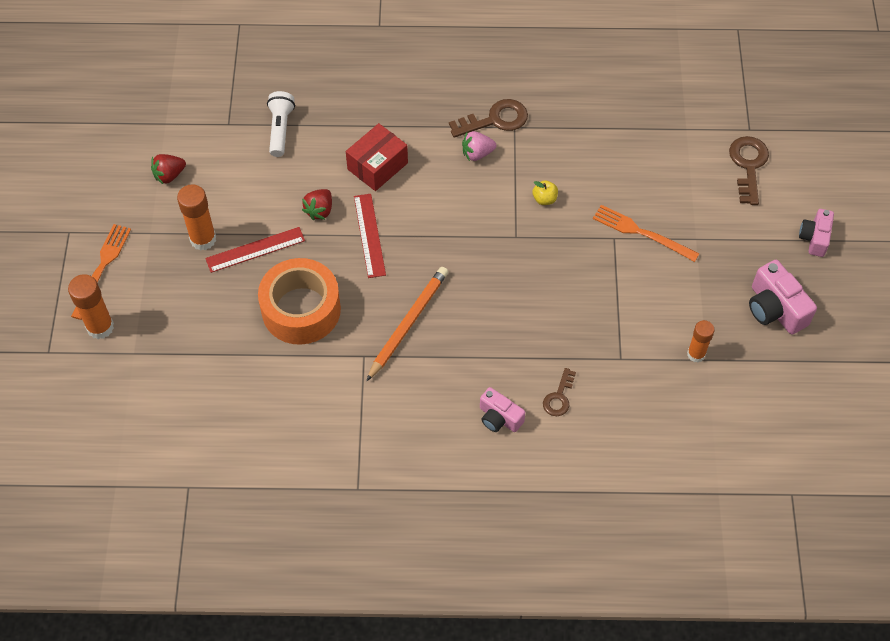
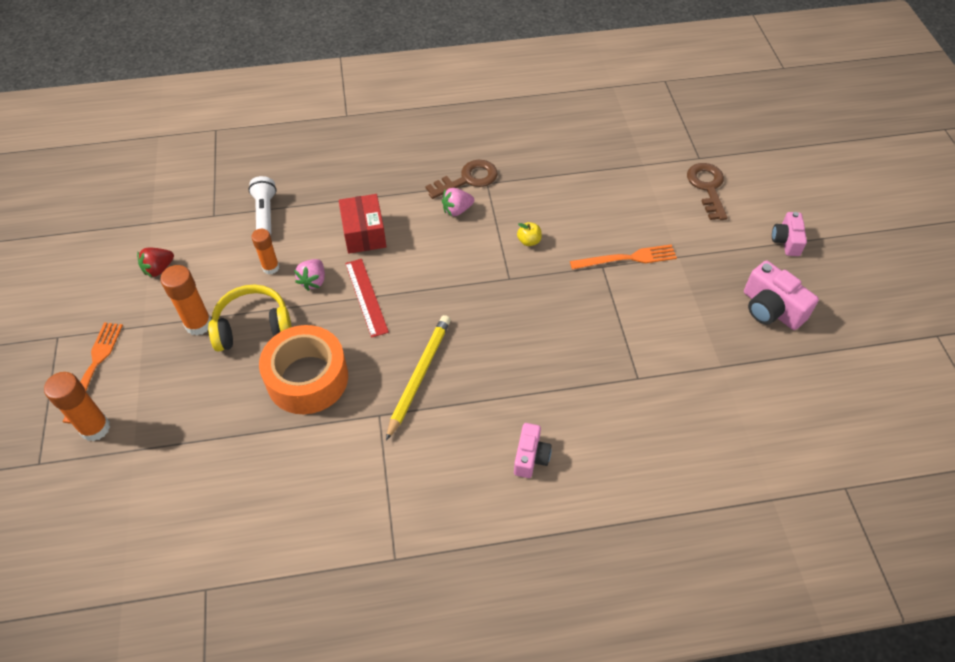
camera: 10 degrees left, 5 degrees down
red ruler [205,227,305,273] -> yellow headphones [208,285,292,352]
red strawberry [302,189,332,220] -> pink strawberry [294,259,325,291]
red box [346,123,408,191] -> red box turned 45 degrees counterclockwise [339,194,387,254]
orange pencil [366,267,448,381] -> yellow pencil [386,315,451,441]
pink camera [480,387,525,432] -> pink camera turned 105 degrees counterclockwise [514,423,552,478]
brown key [543,368,576,416] -> none
orange fork [593,205,700,262] -> orange fork turned 150 degrees clockwise [570,244,677,270]
orange glue stick [687,320,715,362] -> orange glue stick moved to [251,229,279,274]

